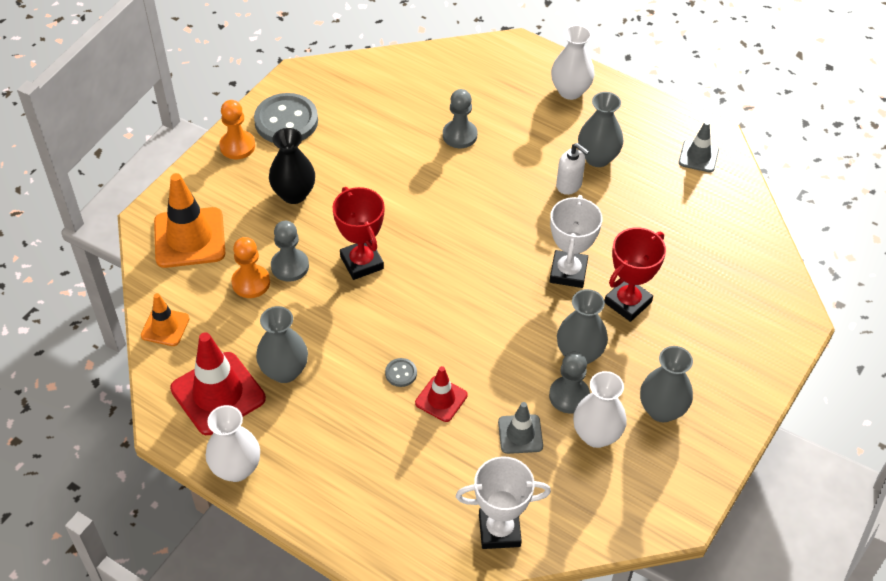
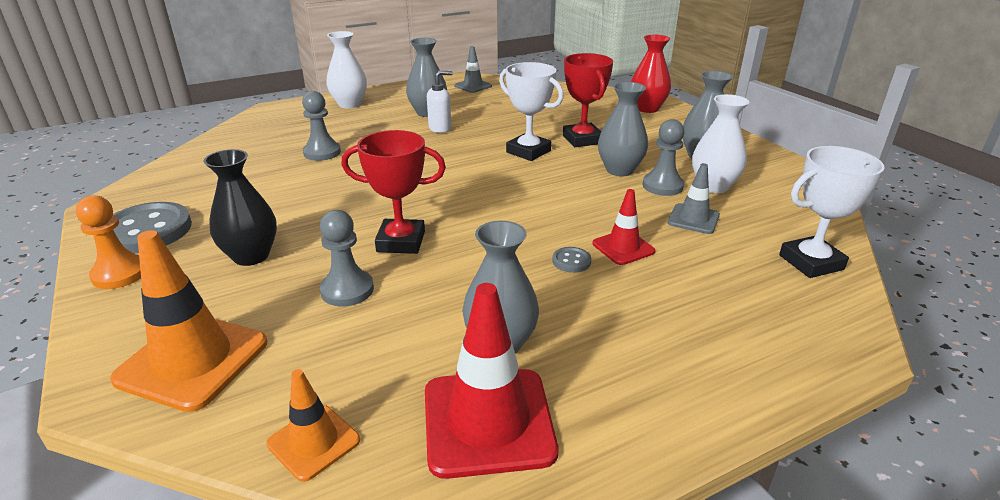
camera: 60 degrees left, 20 degrees down
white vase [205,405,260,482] -> none
orange pawn [231,237,270,298] -> none
white trophy [456,456,551,549] -> white trophy turned 45 degrees clockwise [779,146,885,278]
none -> red vase [631,35,671,113]

